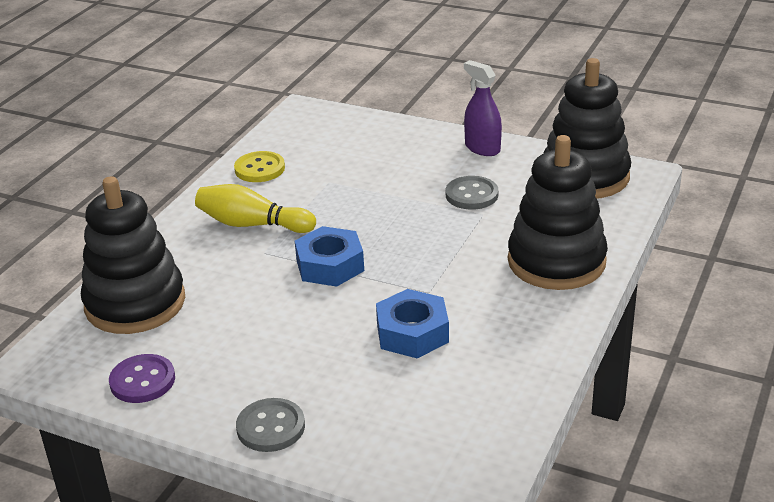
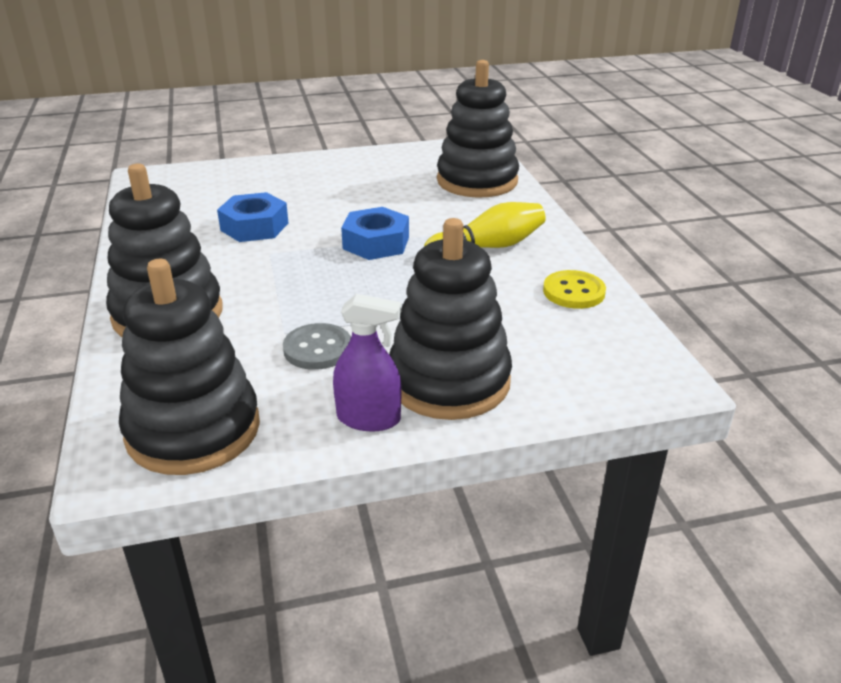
camera: 140 degrees right, 0 degrees up
purple button [109,354,175,403] -> none
grey button [236,398,305,452] -> none
none -> black stacking toy [389,218,512,420]

